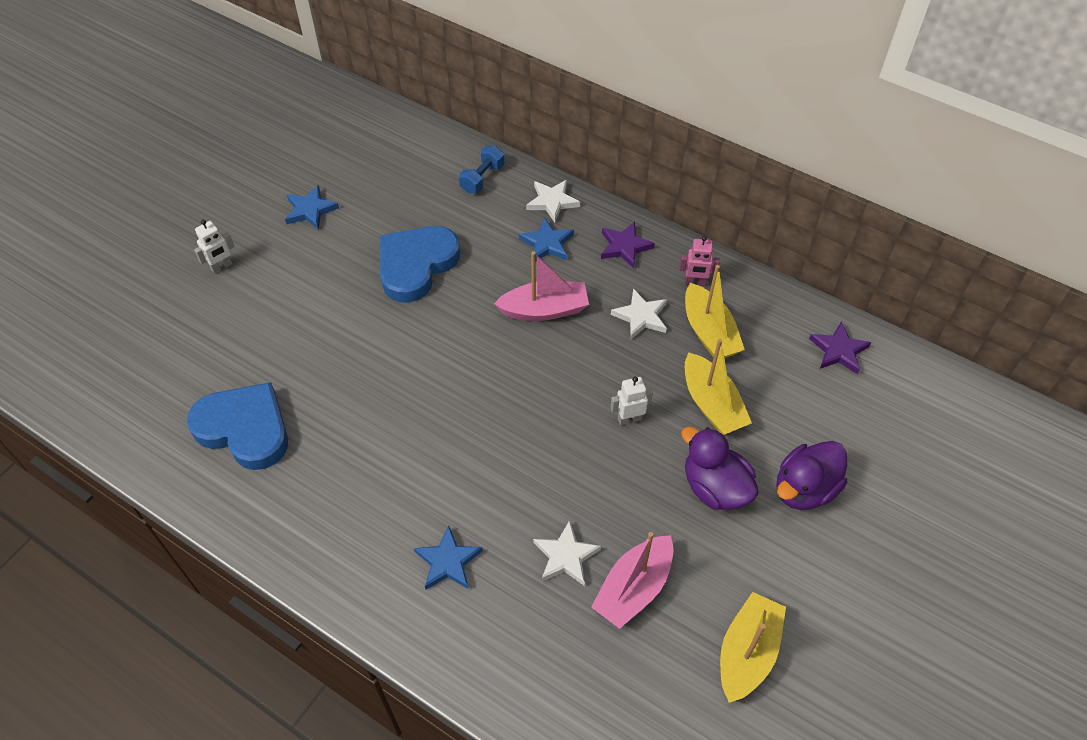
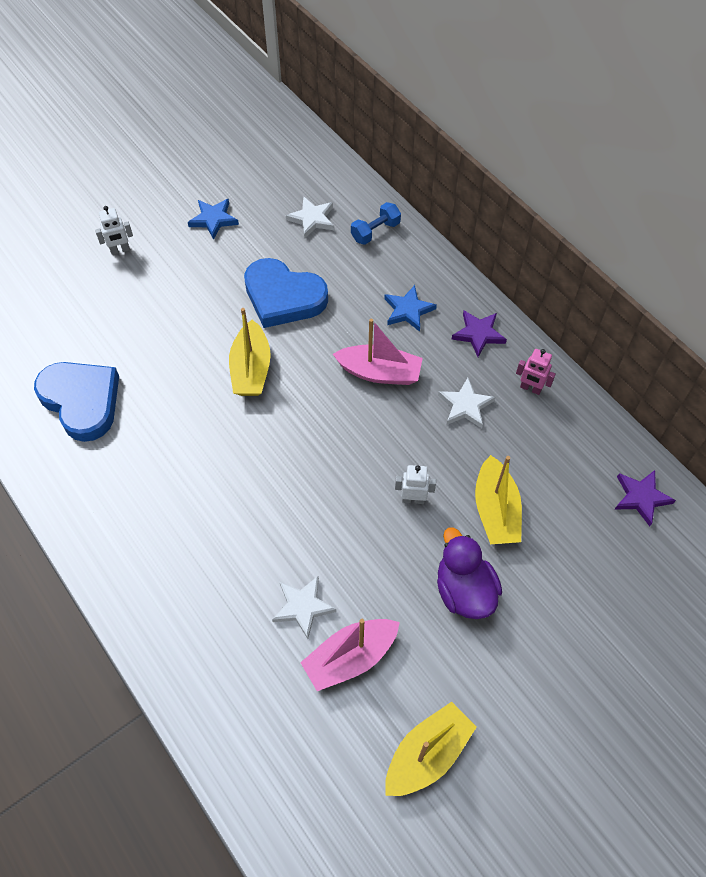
camera: 20 degrees right, 5 degrees up
blue heart [380,226,460,303] -> blue heart turned 120 degrees counterclockwise [244,258,328,328]
blue star [414,526,483,590] -> none
white star [526,180,580,223] -> white star moved to [286,196,334,238]
yellow boat [685,265,745,358] -> yellow boat moved to [229,308,271,396]
purple duck [776,441,847,510] -> none

